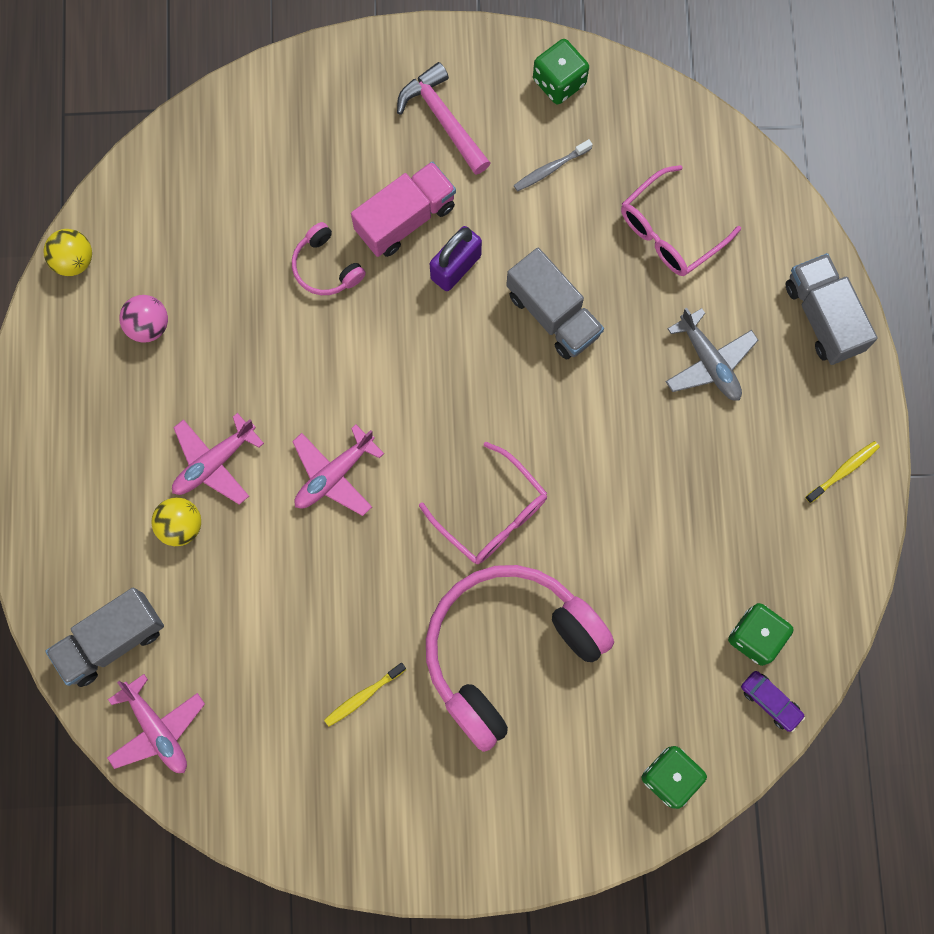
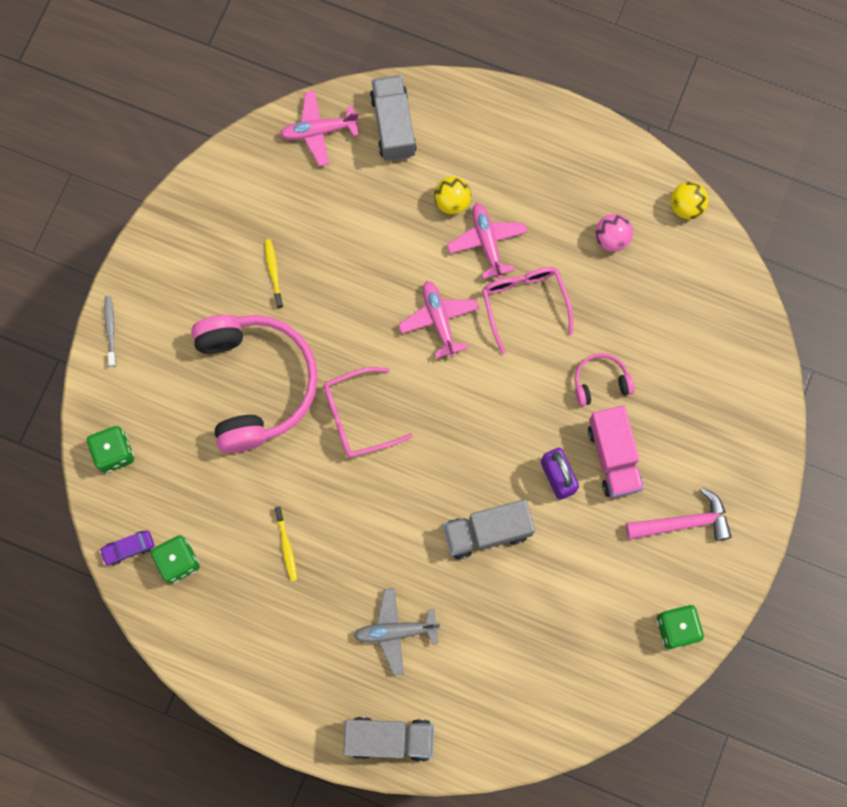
camera: 115 degrees right, 0 degrees up
grey toothbrush [514,139,593,192] -> grey toothbrush moved to [104,296,116,367]
pink glasses [621,165,741,276] -> pink glasses moved to [482,267,573,354]
yellow toothbrush [805,441,880,503] -> yellow toothbrush moved to [275,506,297,582]

